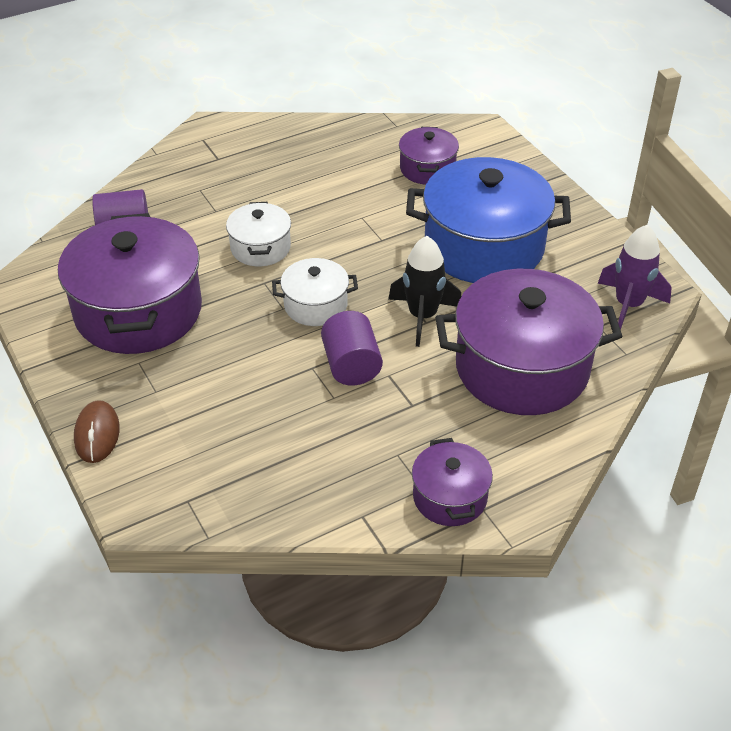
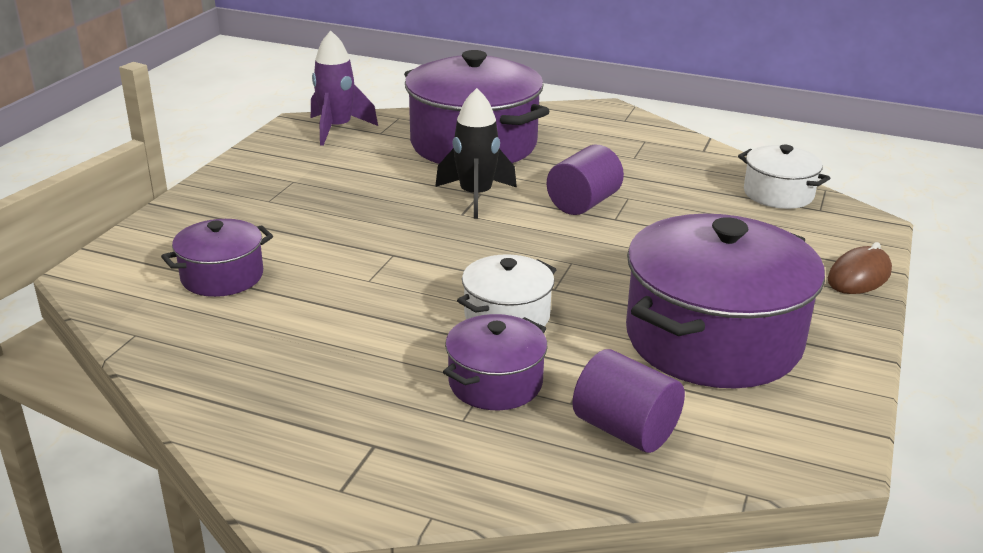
camera: 130 degrees left, 15 degrees down
white pot [272,258,358,326] -> white pot moved to [738,145,830,209]
blue pot [406,157,571,283] -> none
purple pot [412,438,493,526] -> purple pot moved to [443,314,547,410]

